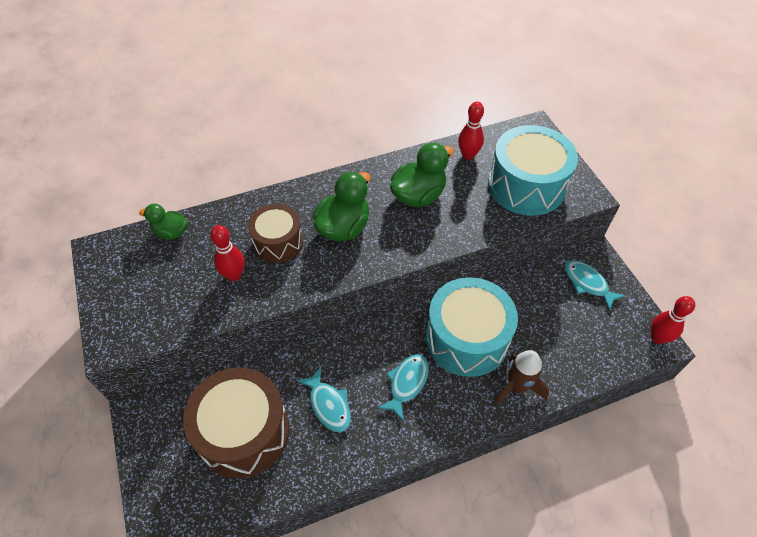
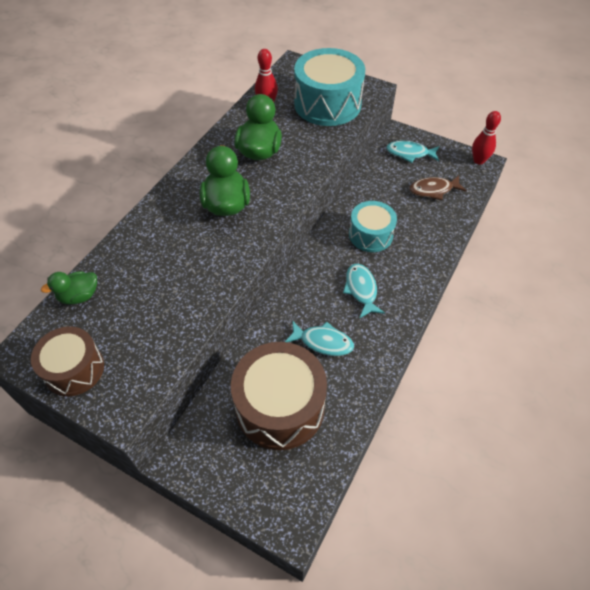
camera: 40 degrees left, 0 degrees up
red bowling pin [210,225,245,281] -> none
brown drum [248,204,303,263] -> brown drum moved to [31,326,104,396]
turquoise drum [426,277,518,377] -> turquoise drum [349,201,397,252], size x0.61
brown rocket [493,350,549,405] -> none
none -> brown fish [409,176,467,200]

